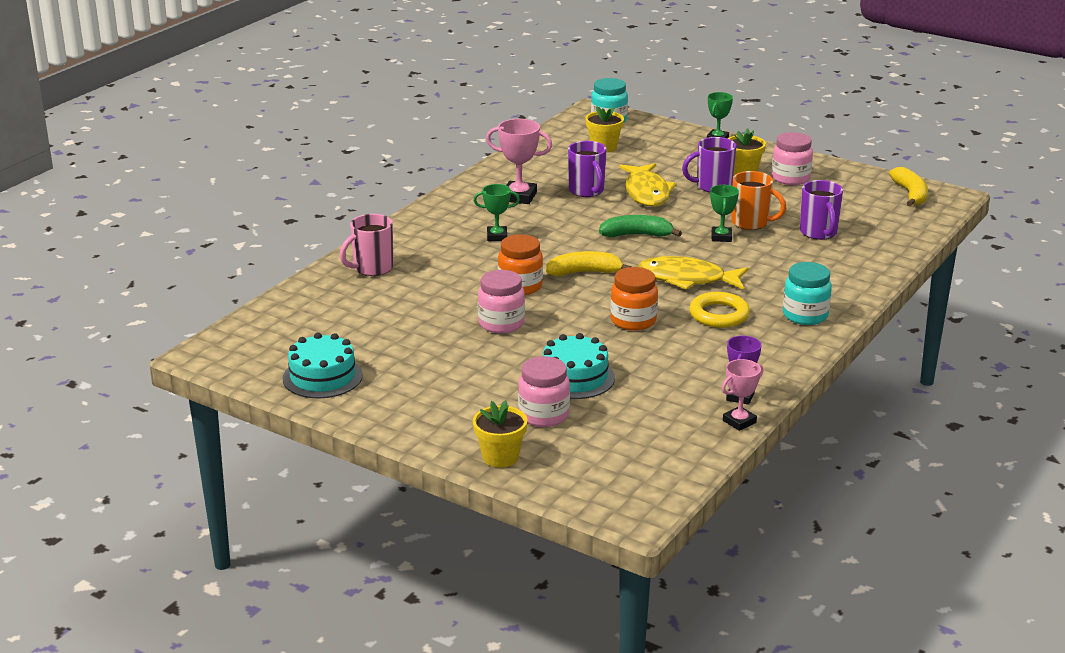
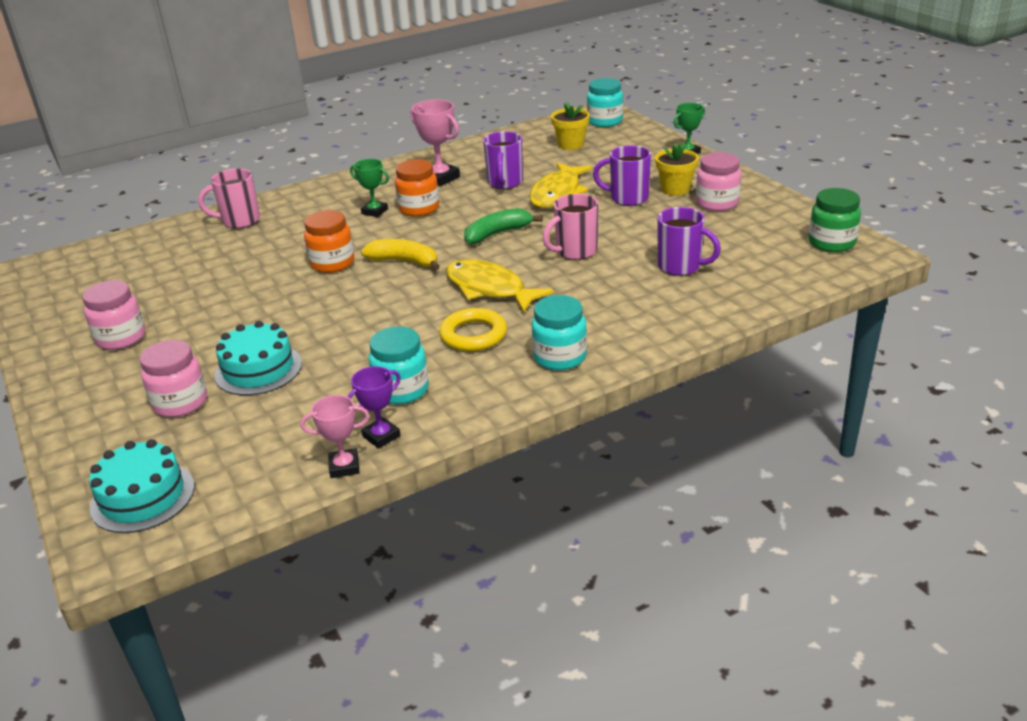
camera: 30 degrees right, 5 degrees up
turquoise cake [283,333,363,398] -> turquoise cake moved to [89,439,194,533]
yellow flower pot [473,401,528,468] -> none
pink jar [478,270,525,334] -> pink jar moved to [82,280,145,350]
green banana [599,215,682,237] -> green banana turned 60 degrees counterclockwise [464,208,543,245]
orange jar [610,267,658,331] -> orange jar moved to [395,159,439,217]
green trophy [710,185,739,242] -> pink mug [543,194,599,260]
orange mug [731,171,786,230] -> none
purple mug [800,180,843,240] -> purple mug turned 75 degrees counterclockwise [657,207,721,276]
yellow banana [889,167,928,207] -> green jar [809,188,861,252]
none -> turquoise jar [369,326,429,404]

